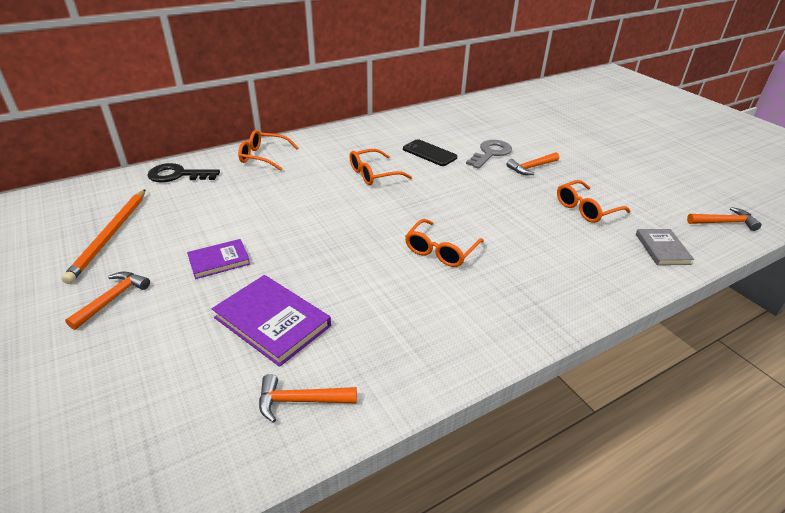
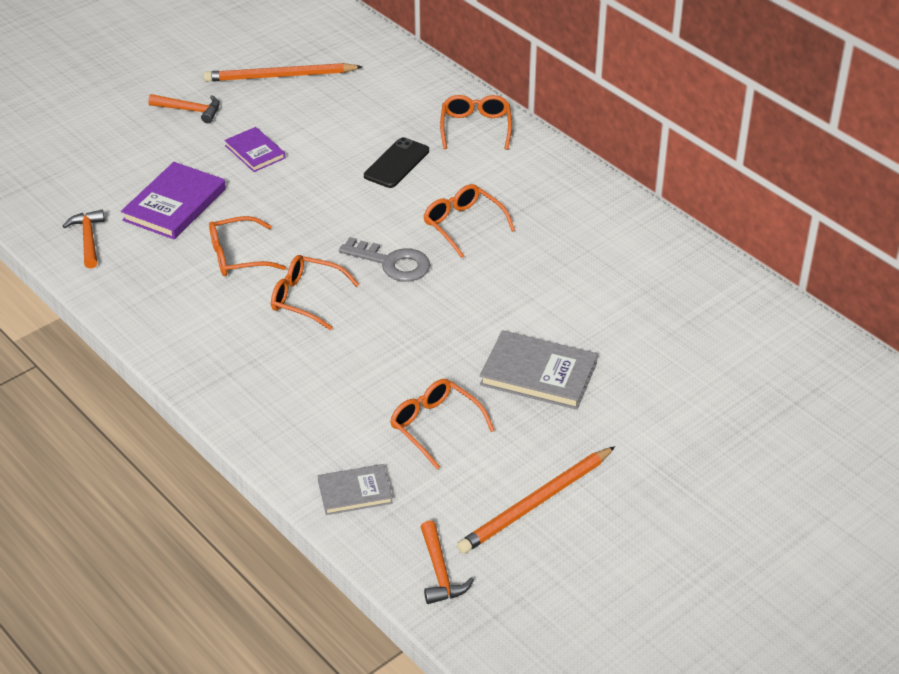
camera: 80 degrees right, 5 degrees up
black key [147,163,220,182] -> none
black phone [403,139,457,166] -> black phone moved to [364,137,429,188]
grey key [466,140,512,169] -> grey key moved to [339,237,430,282]
orange hammer [507,152,559,175] -> grey book [480,330,598,410]
none -> orange glasses [209,216,286,276]
none -> orange pencil [457,446,615,554]

